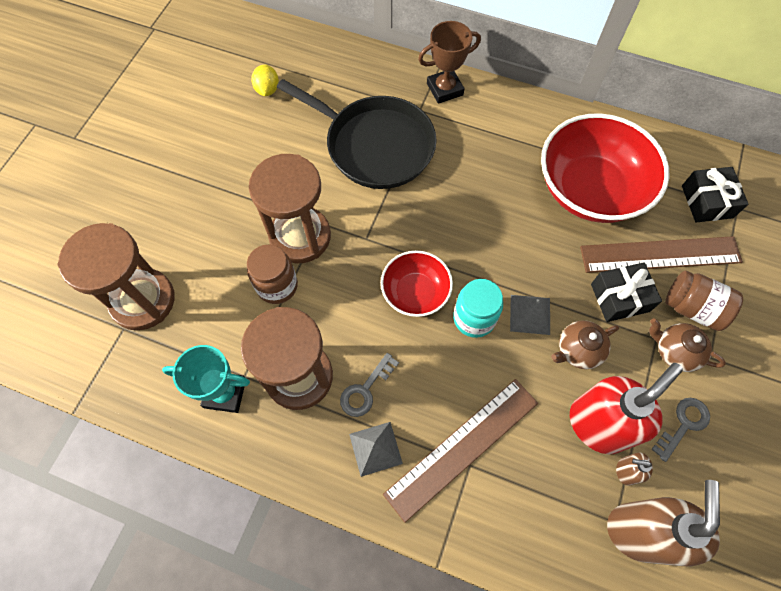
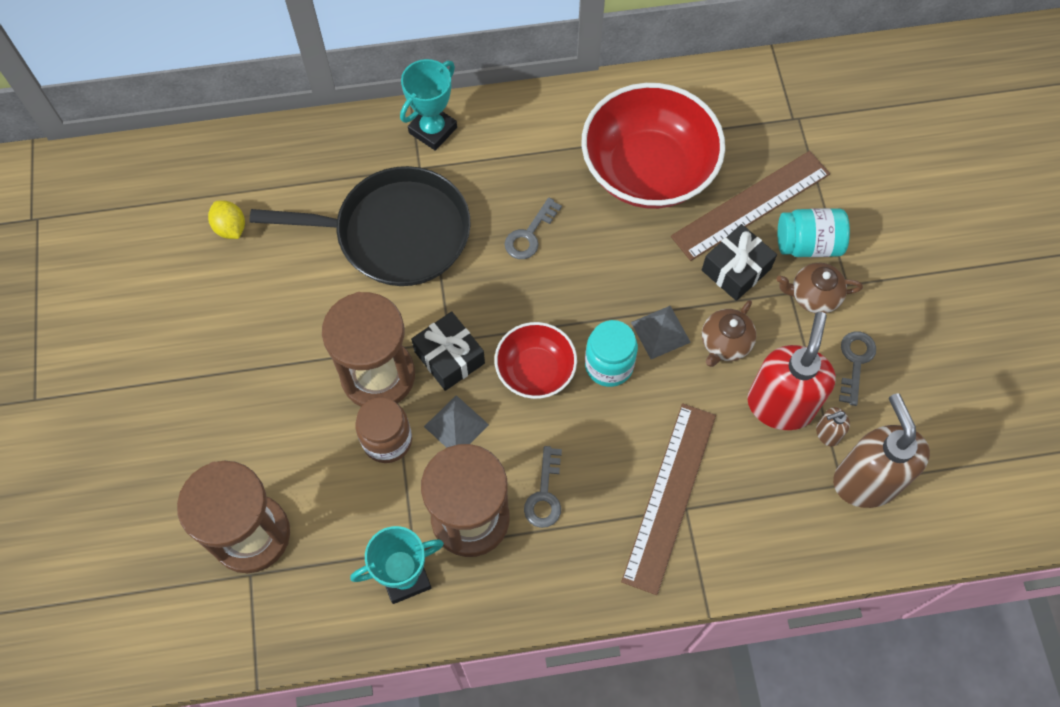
camera: 30 degrees left, 0 degrees up
grey pyramid [349,422,403,477] -> grey pyramid moved to [424,395,489,448]
brown trophy [418,21,481,104] -> turquoise trophy [400,59,457,151]
brown jar [665,271,743,331] -> turquoise jar [778,208,850,257]
black gift [682,167,748,223] -> black gift moved to [411,311,485,391]
none -> grey key [505,197,562,259]

